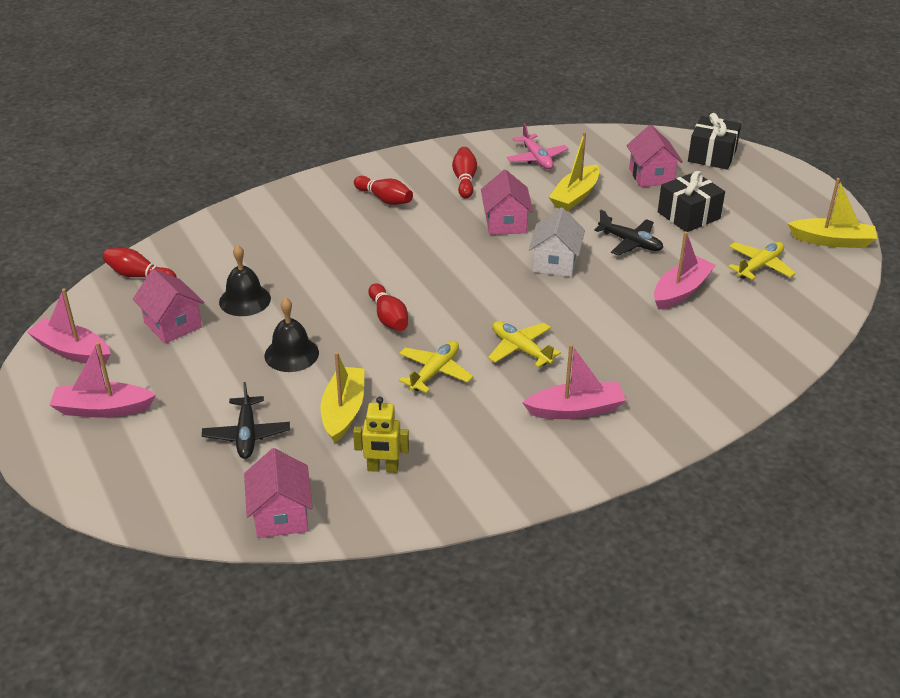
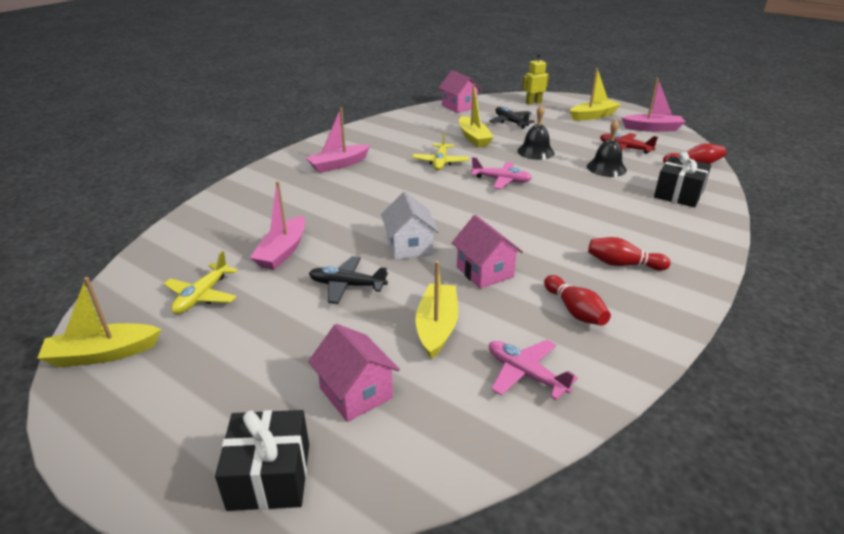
camera: 155 degrees right, 5 degrees down
pink boat [50,342,156,418] -> yellow boat [570,68,621,121]
pink house [133,269,204,343] -> red plane [600,133,658,154]
yellow robot [353,397,409,473] -> yellow robot moved to [522,53,549,105]
red bowling pin [368,283,408,331] -> pink plane [471,157,532,189]
yellow plane [488,321,561,368] -> none
black gift [658,171,725,232] -> black gift moved to [654,152,711,207]

